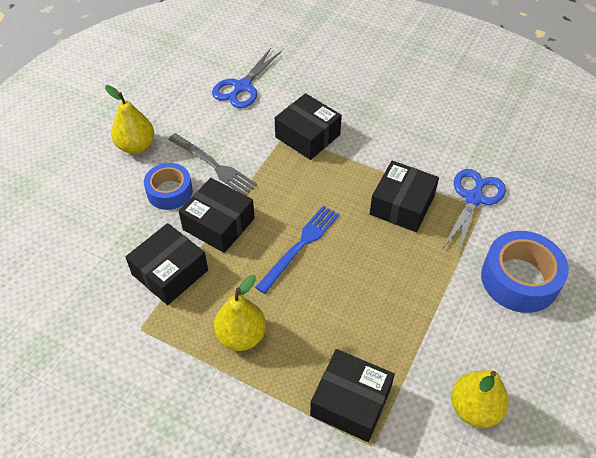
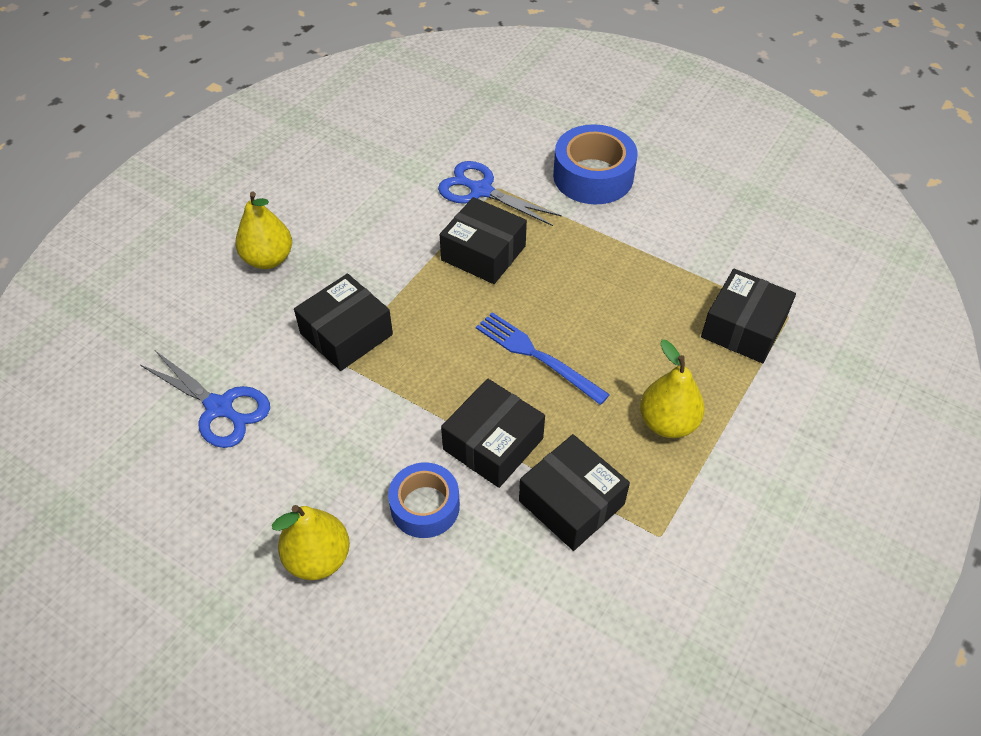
camera: 85 degrees left, 0 degrees up
grey fork [168,133,257,195] -> none
yellow pear [451,370,509,428] -> yellow pear moved to [235,192,292,269]

